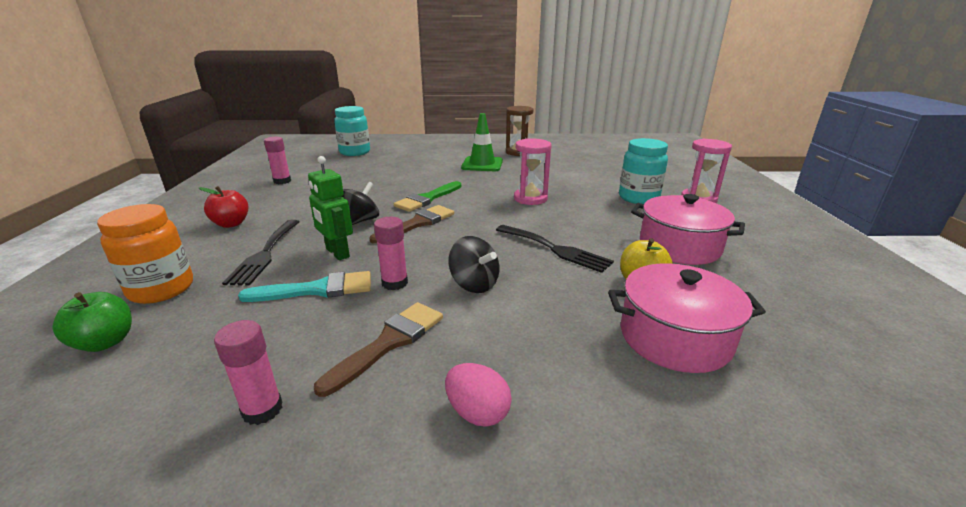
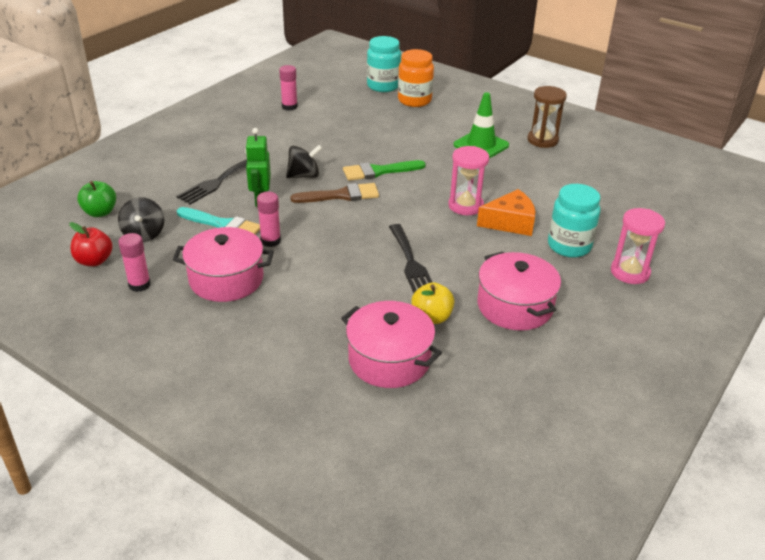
camera: 35 degrees right, 10 degrees up
orange jar [97,204,193,304] -> orange jar moved to [398,49,434,107]
red apple [199,186,248,228] -> red apple moved to [69,222,113,266]
brown brush [314,302,443,397] -> pink pot [172,227,274,302]
pink egg [445,363,512,427] -> none
black spinning top [448,236,499,293] -> black spinning top moved to [118,197,164,242]
none -> orange cheese [477,189,535,236]

